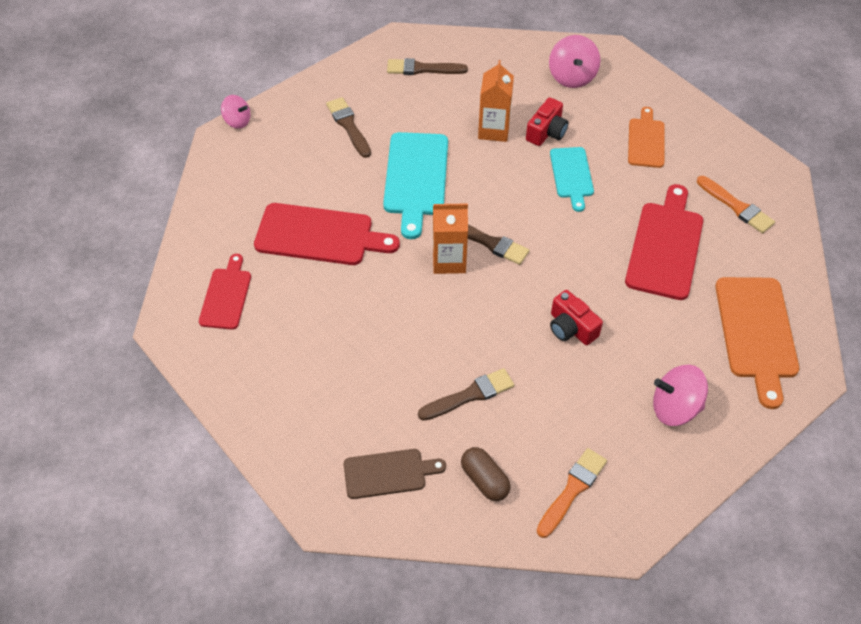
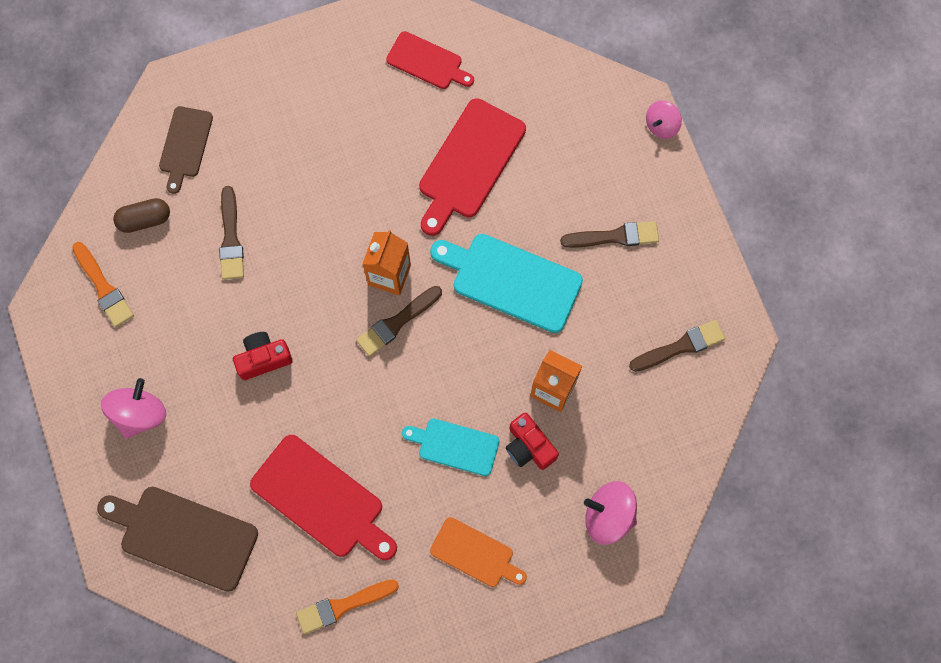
camera: 110 degrees right, 20 degrees up
brown brush [387,58,468,75] -> brown brush turned 45 degrees clockwise [629,320,725,372]
orange cutting board [715,277,799,409] -> brown cutting board [97,487,258,592]

